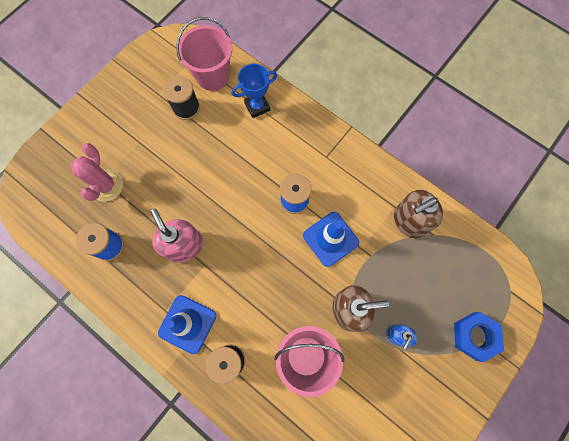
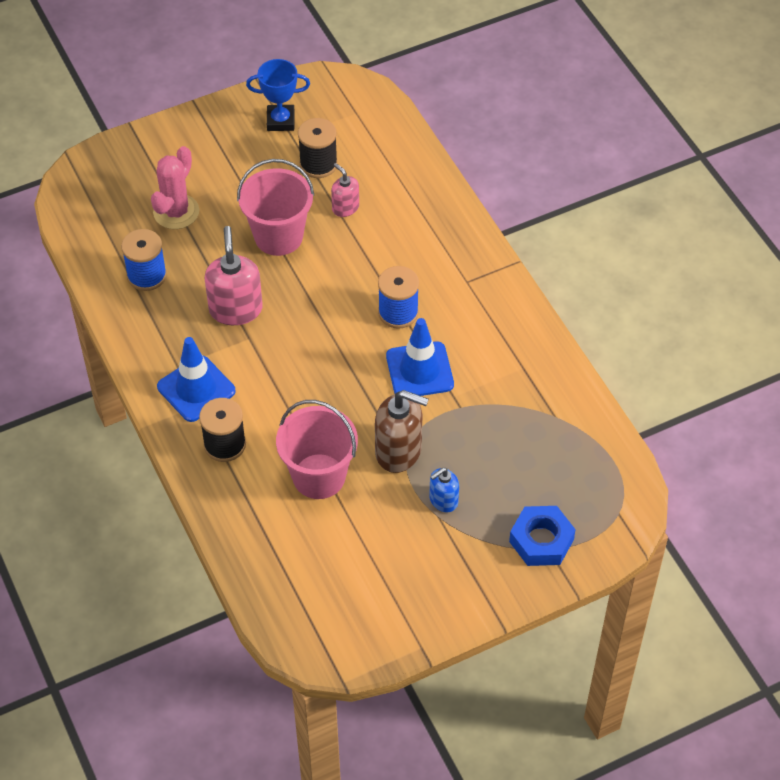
camera: 25 degrees right, 20 degrees down
pink bucket [176,17,232,91] -> pink bucket moved to [237,159,314,256]
blue trophy [232,64,277,118] -> blue trophy moved to [246,59,310,131]
brown soap dispenser [394,190,443,239] -> none
none -> pink soap dispenser [331,163,359,217]

